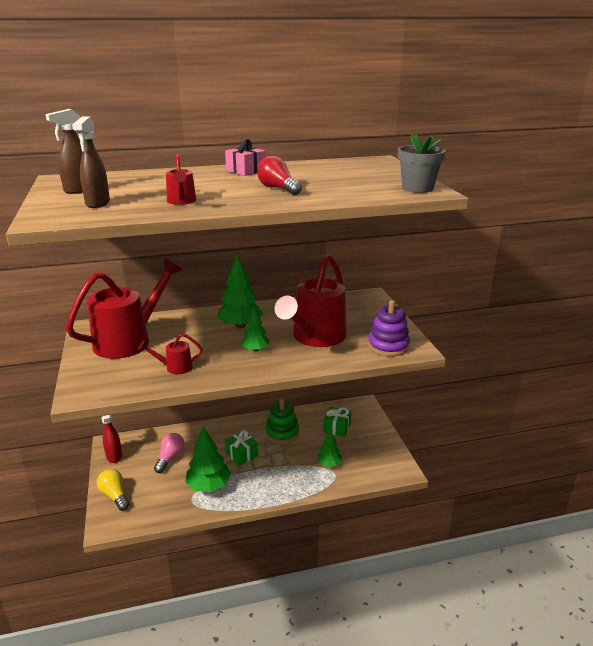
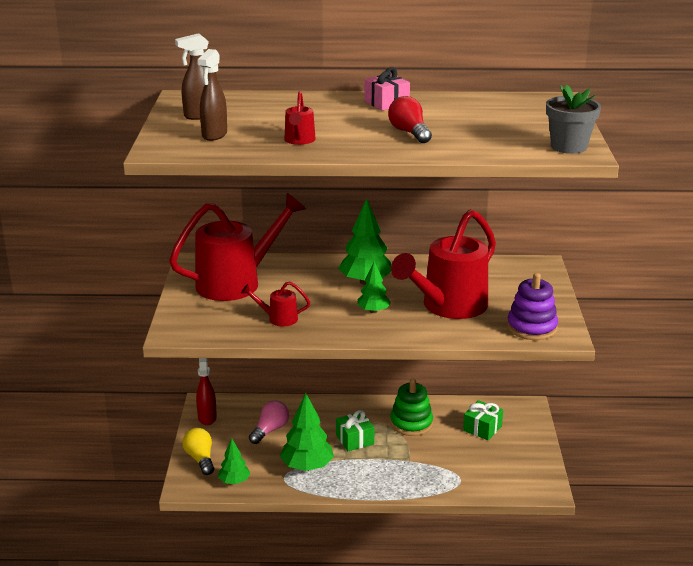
camera: 15 degrees right, 0 degrees up
green tree [317,431,342,467] -> green tree moved to [218,438,250,484]

